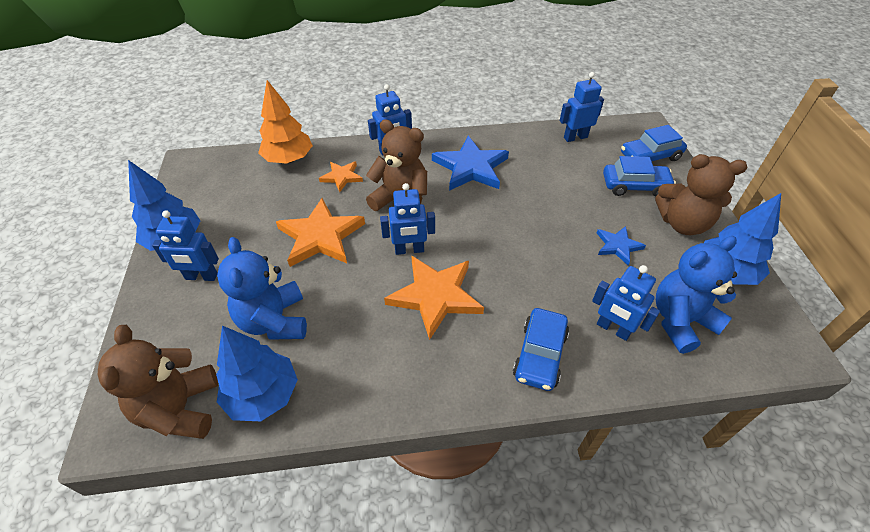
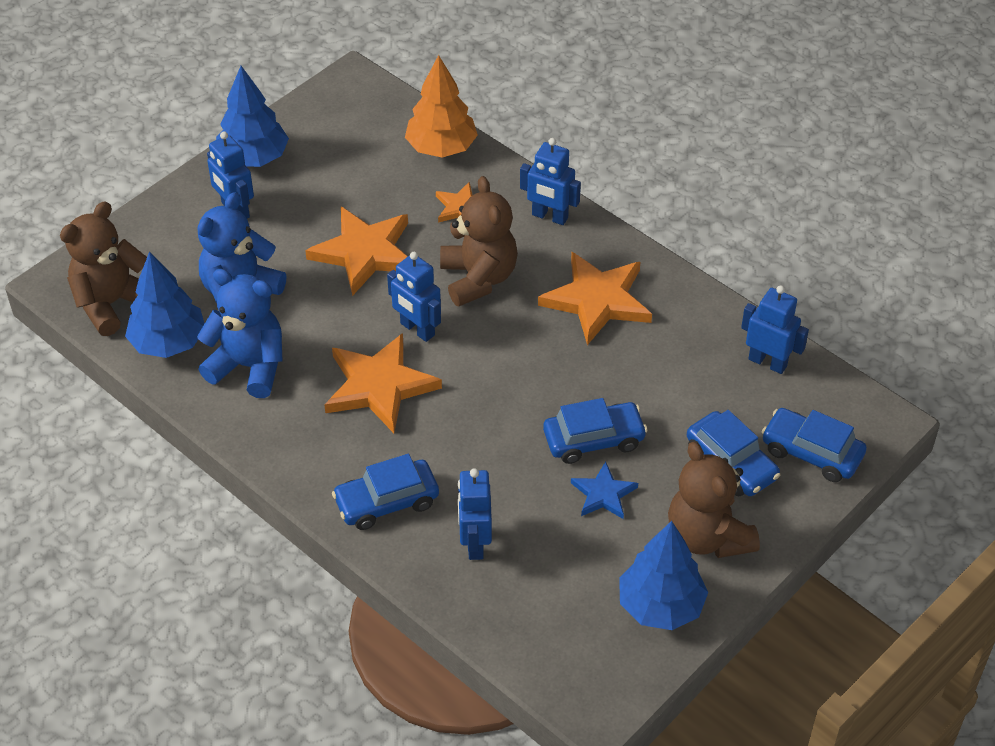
camera: 50 degrees right, 0 degrees up
blue star [432,136,509,191] -> orange star [538,252,652,345]
blue teddy bear [656,236,737,354] -> blue teddy bear moved to [197,269,283,398]
none -> blue car [543,398,648,464]

